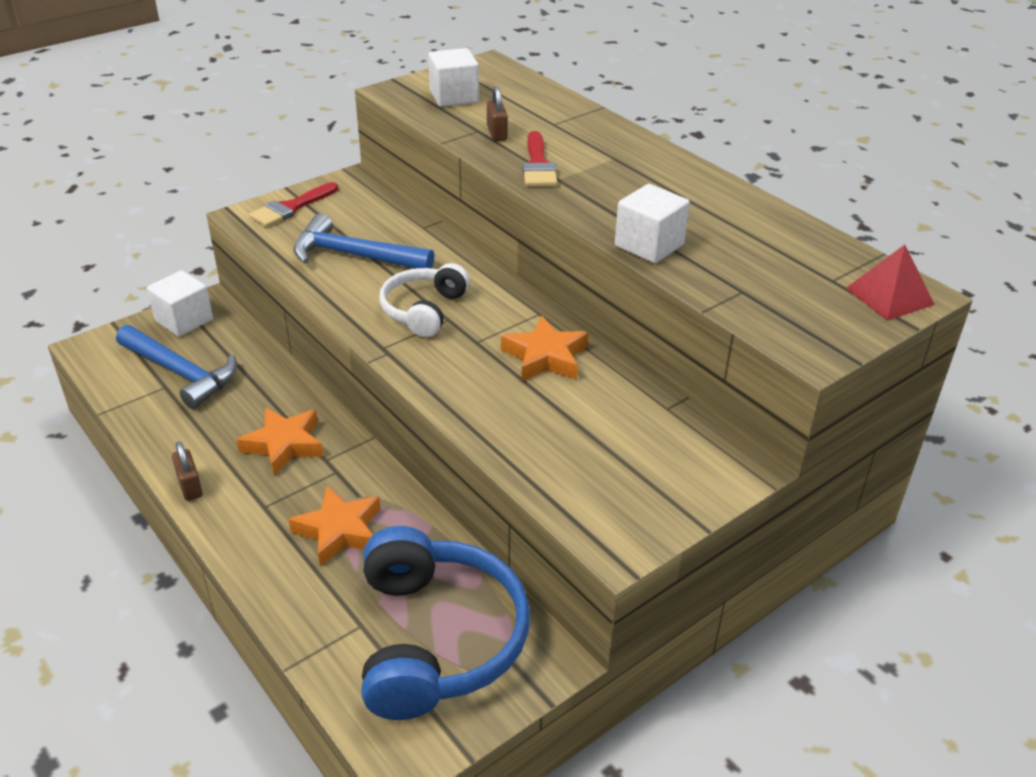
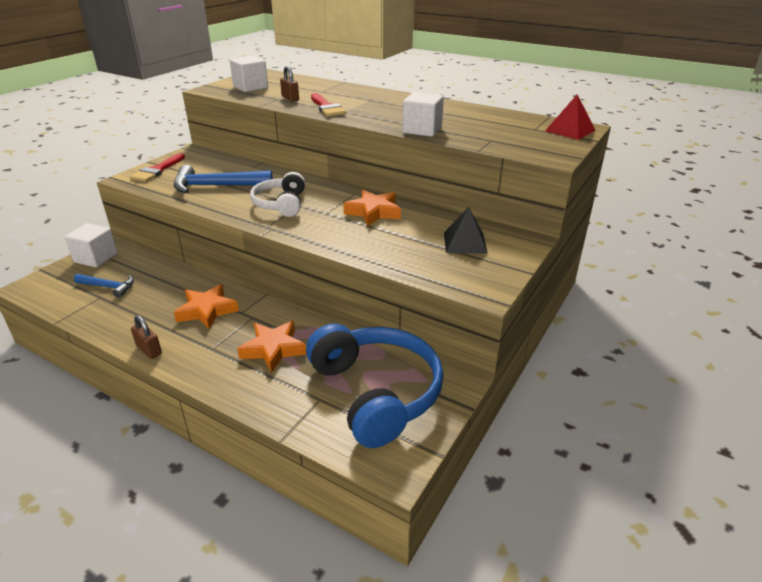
camera: 20 degrees left, 5 degrees down
blue hammer [116,325,237,409] -> blue hammer [74,274,134,298], size x0.59
none -> black pyramid [444,207,488,254]

